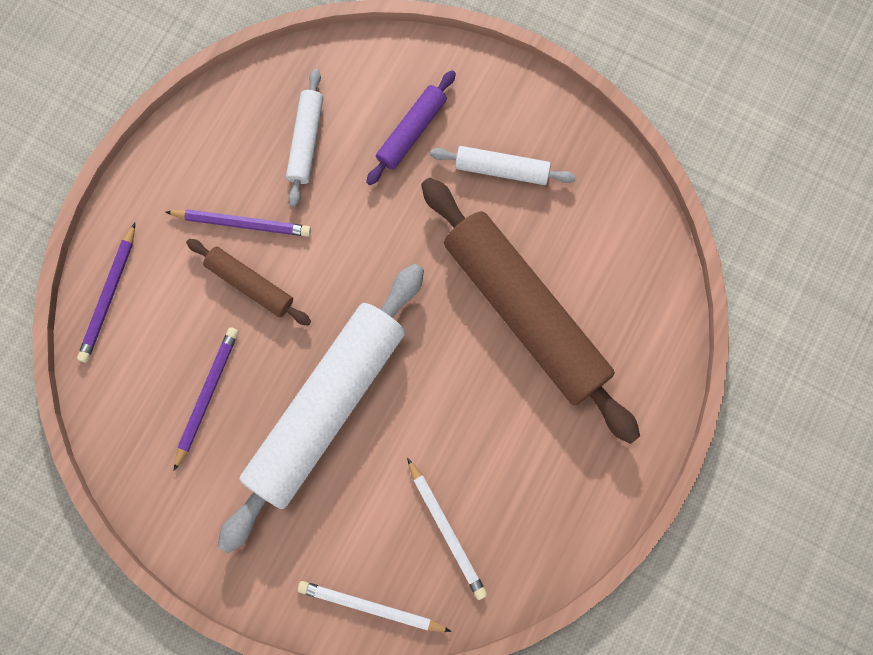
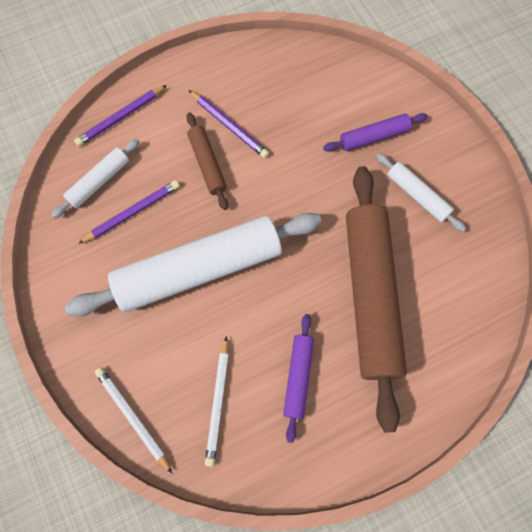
camera: 35 degrees right, 5 degrees down
white rolling pin [286,69,323,207] -> white rolling pin moved to [52,139,140,218]
none -> purple rolling pin [283,314,314,443]

